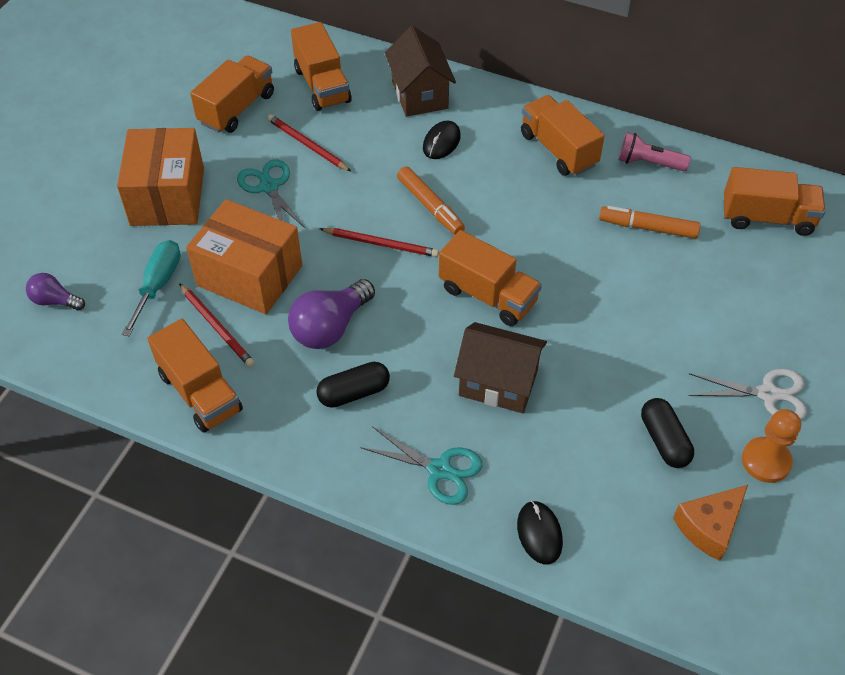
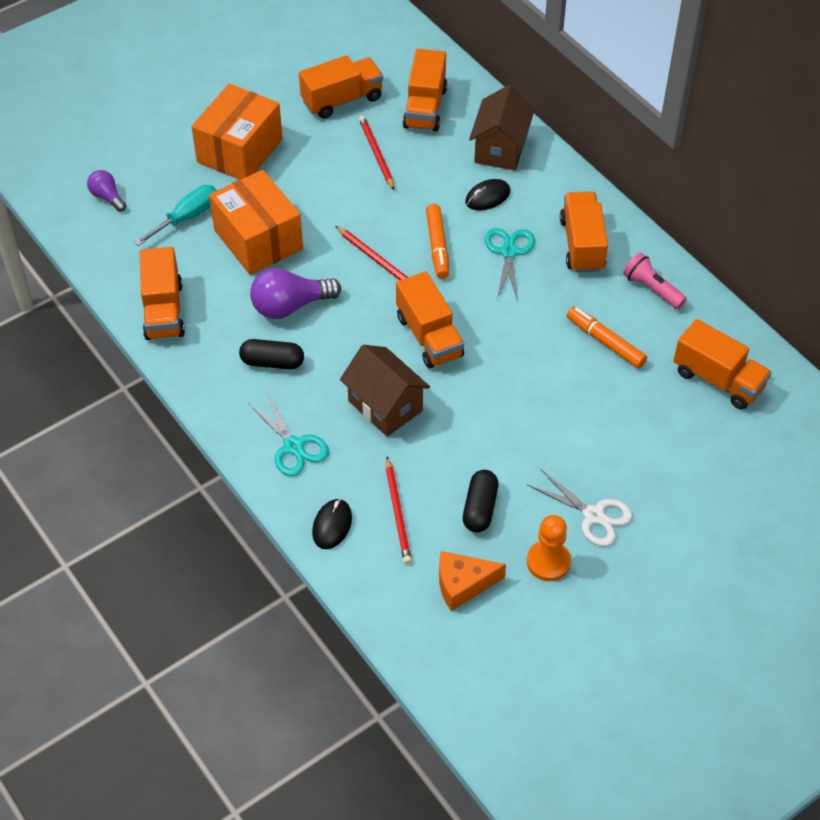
camera: 30 degrees right, 0 degrees up
red pencil [179,283,255,367] -> red pencil moved to [386,457,412,564]
turquoise scissors [237,159,306,229] -> turquoise scissors moved to [484,228,535,301]

